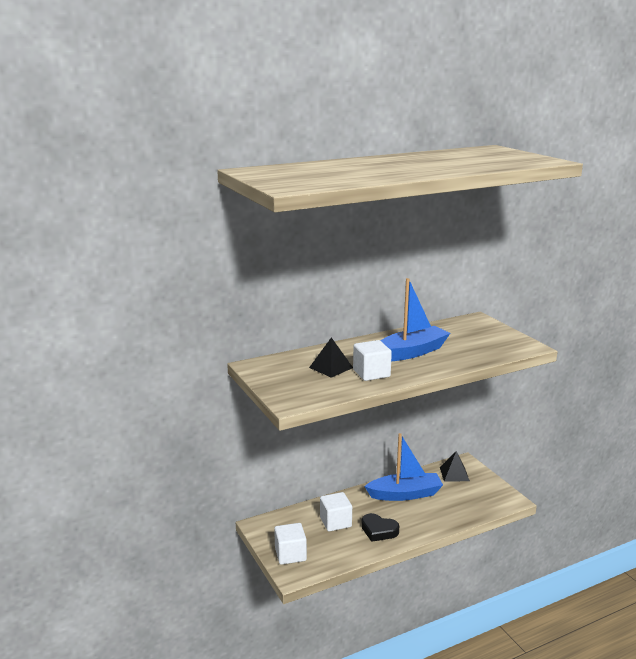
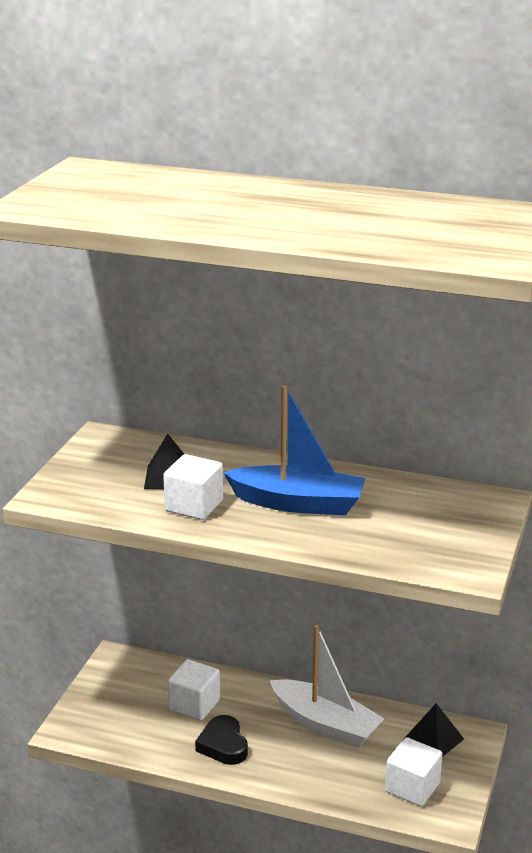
camera: 45 degrees right, 5 degrees up
white cube [274,523,307,565] -> white cube moved to [385,737,442,806]
blue boat [364,433,443,501] -> white boat [270,625,384,748]

